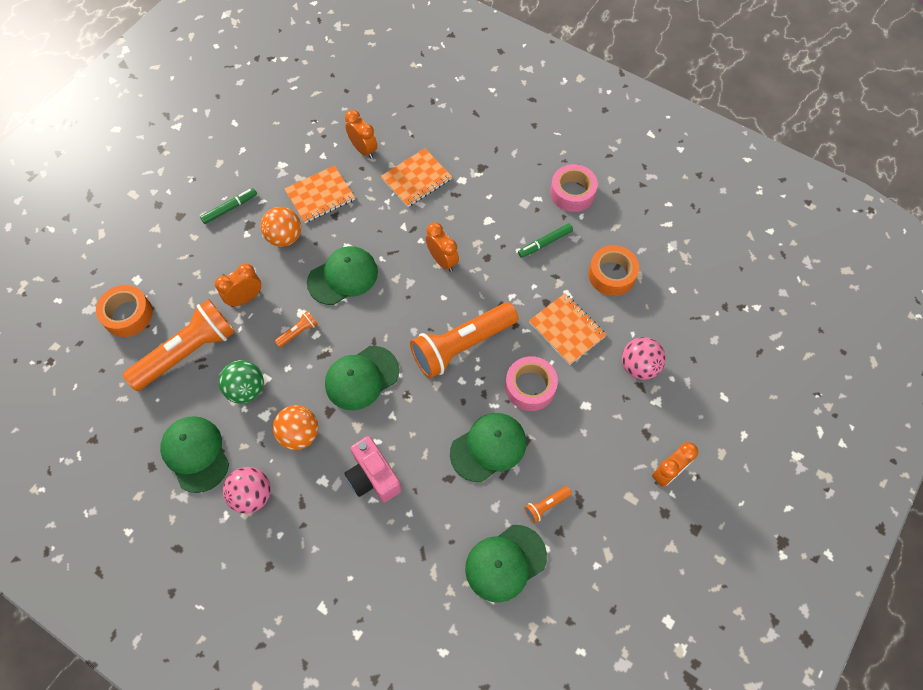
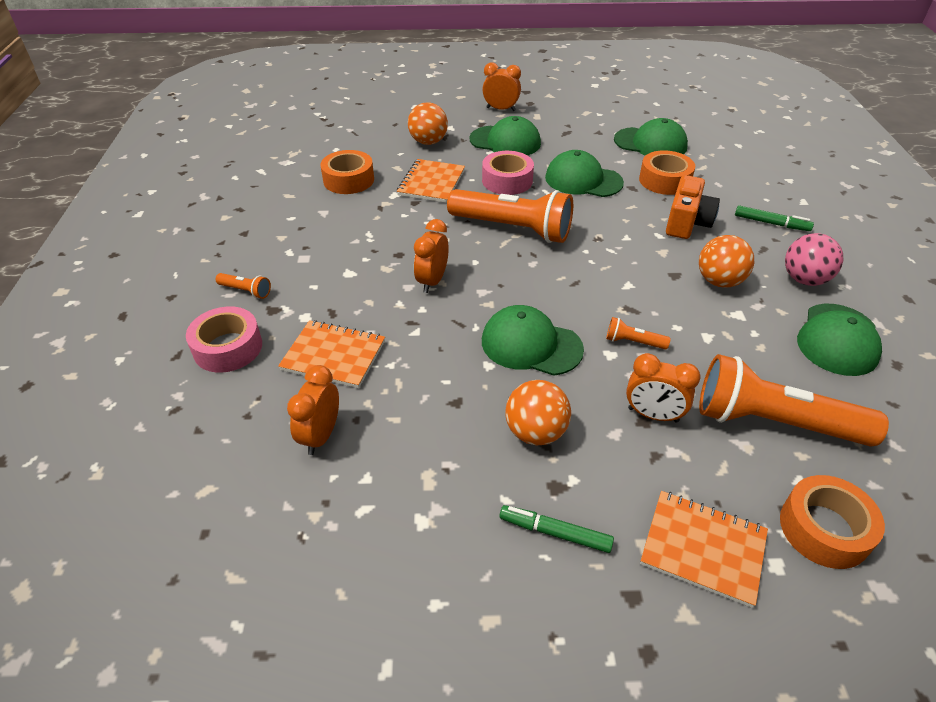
camera: 125 degrees left, 20 degrees down
green ball [219,360,264,404] -> none
orange notebook [284,165,355,223] -> orange notebook moved to [640,491,768,608]
green cap [325,346,399,410] -> green cap moved to [469,116,541,155]
pink camera [344,436,402,502] -> orange camera [666,175,720,239]
green marker [518,223,573,258] -> green marker moved to [735,205,814,231]
orange flashlight [524,486,572,523] -> orange flashlight moved to [216,273,271,299]
pink tape [550,164,598,212] -> pink tape moved to [186,306,262,373]
pink ball [622,337,666,380] -> orange ball [408,102,448,145]
none -> orange tape [639,150,695,195]

